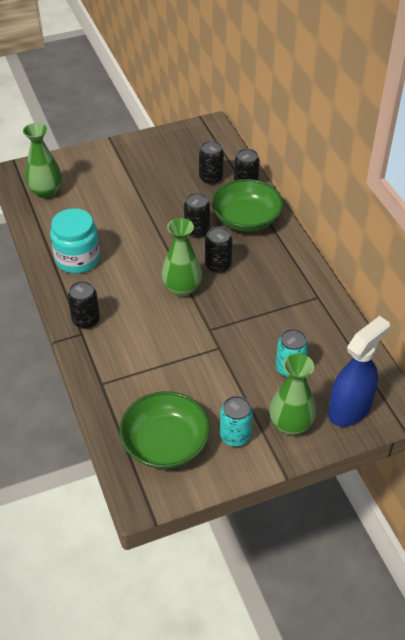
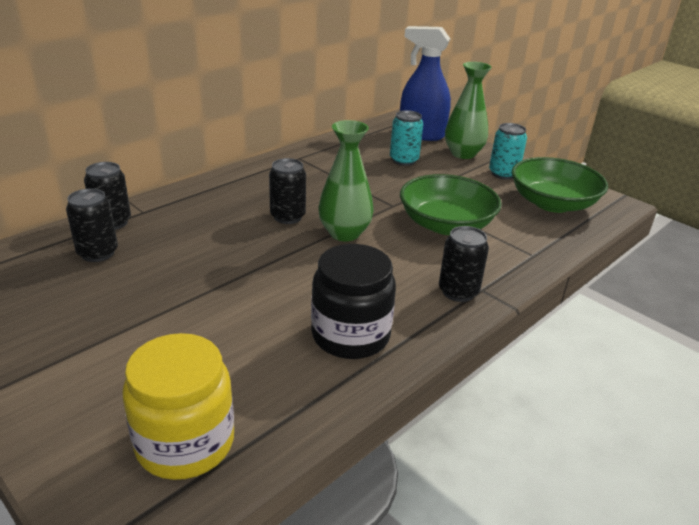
camera: 115 degrees left, 15 degrees down
green vase [23,123,62,198] -> yellow jar [122,333,234,480]
turquoise jar [50,208,100,273] -> black jar [311,244,396,359]
black can [184,193,210,238] -> none
green bowl [211,179,283,232] -> green bowl moved to [400,174,502,235]

